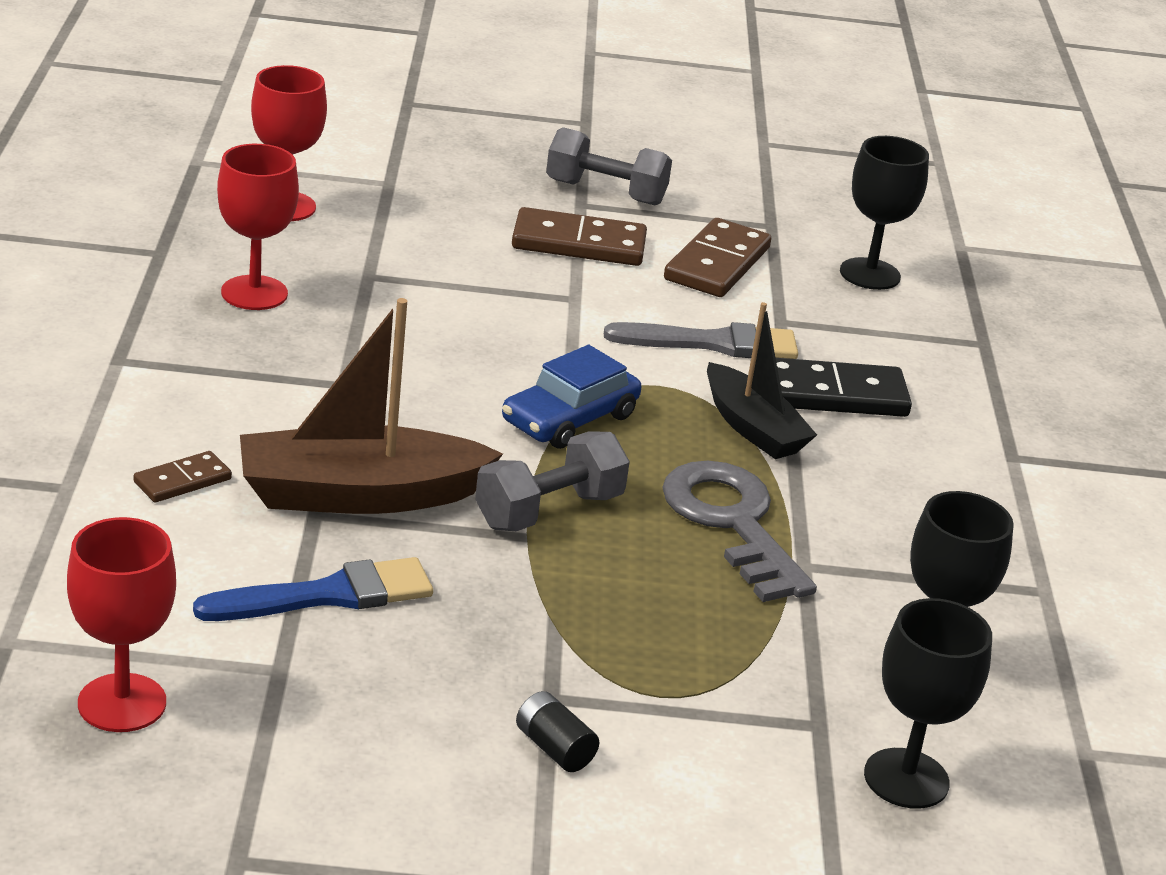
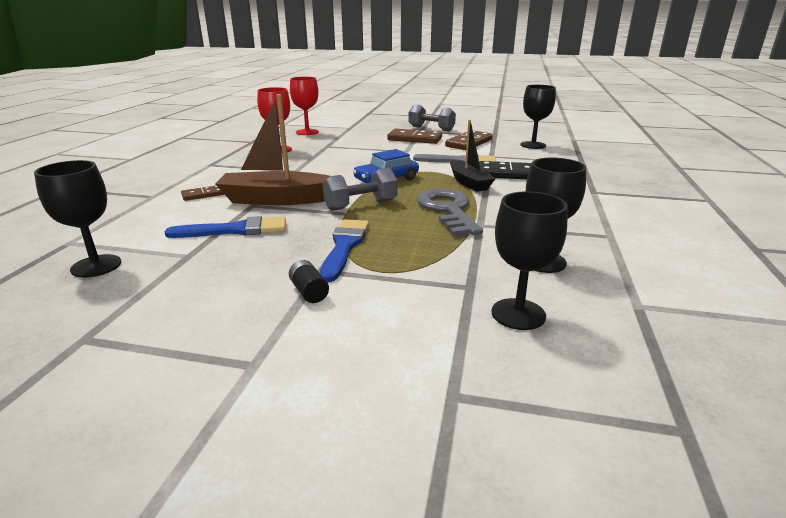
camera: 15 degrees right, 5 degrees down
red goblet [67,517,176,732] -> black goblet [34,160,121,278]
none -> blue brush [320,219,369,282]

